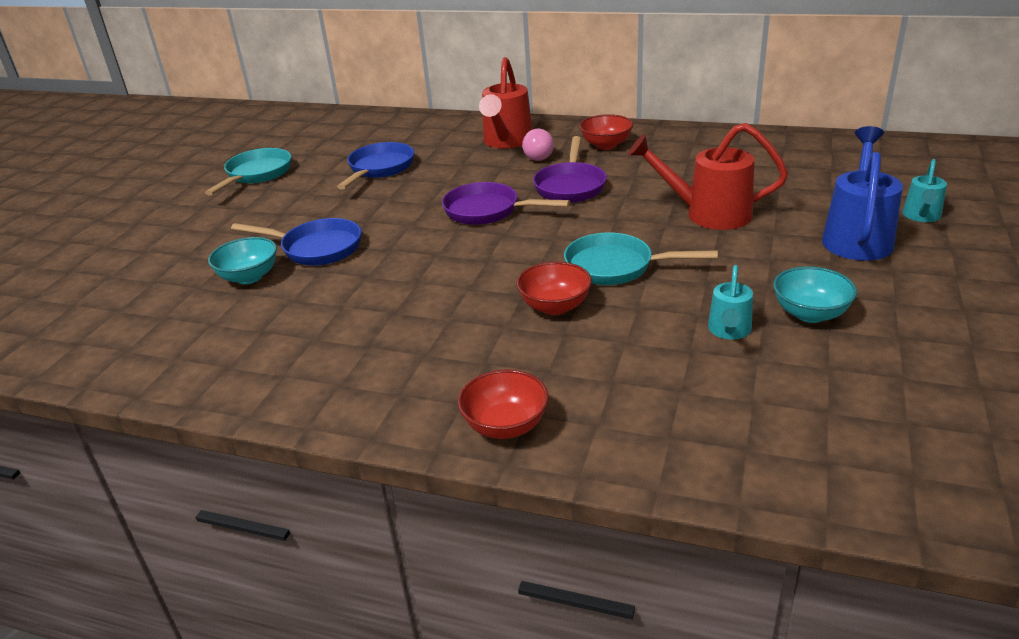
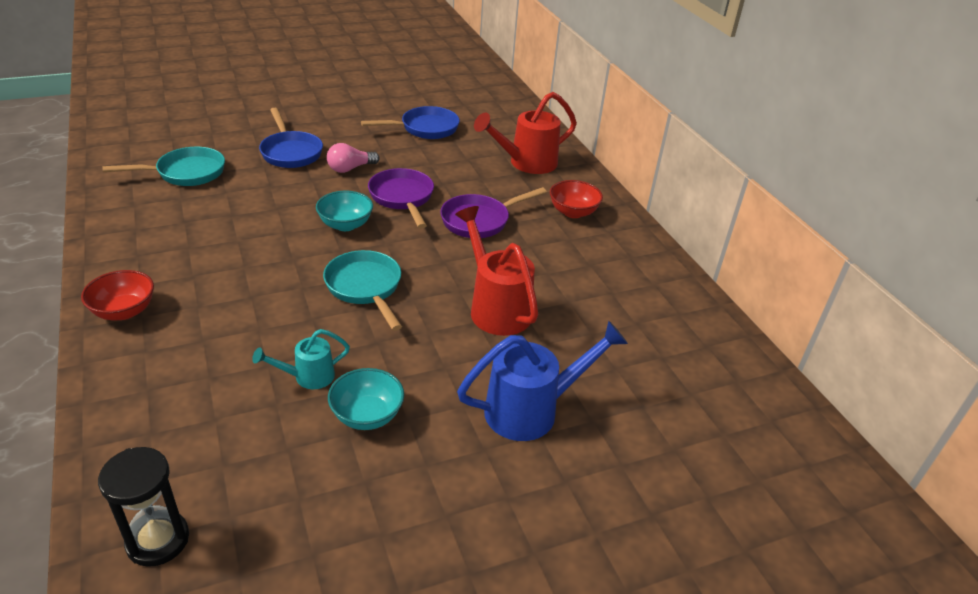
camera: 45 degrees right, 5 degrees up
turquoise pan [205,148,291,195] -> turquoise pan moved to [102,147,225,186]
turquoise bowl [208,237,277,284] -> turquoise bowl moved to [316,191,373,231]
red bowl [516,262,592,315] -> none
pink light bulb [522,129,554,161] -> pink light bulb moved to [327,143,379,173]
turquoise watering can [903,159,947,222] -> none
none -> black hourglass [98,447,189,567]

